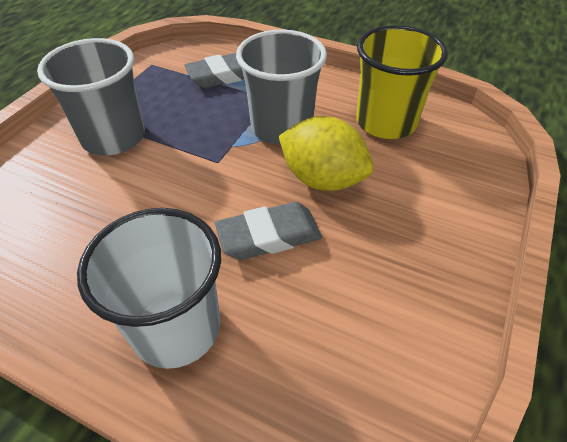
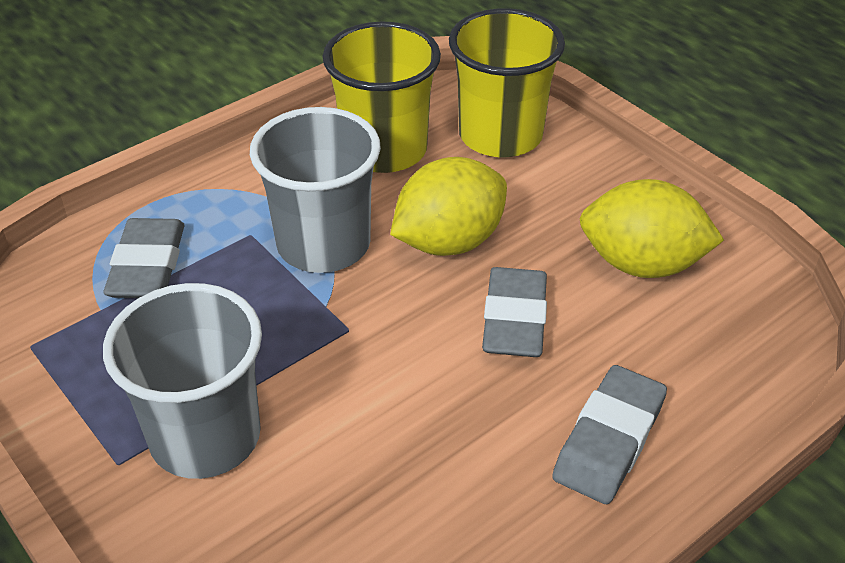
camera: 65 degrees left, 5 degrees down
white cup [77,208,221,369] -> grey eraser [552,365,667,504]
none -> yellow cup [449,8,565,157]
none -> yellow lemon [580,179,724,278]

